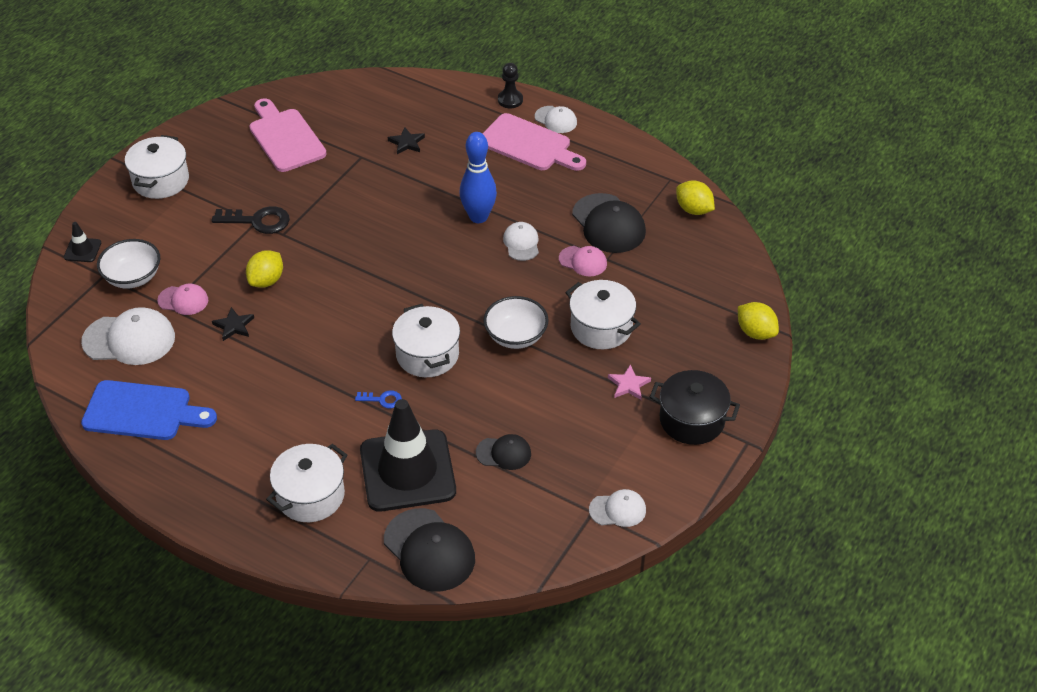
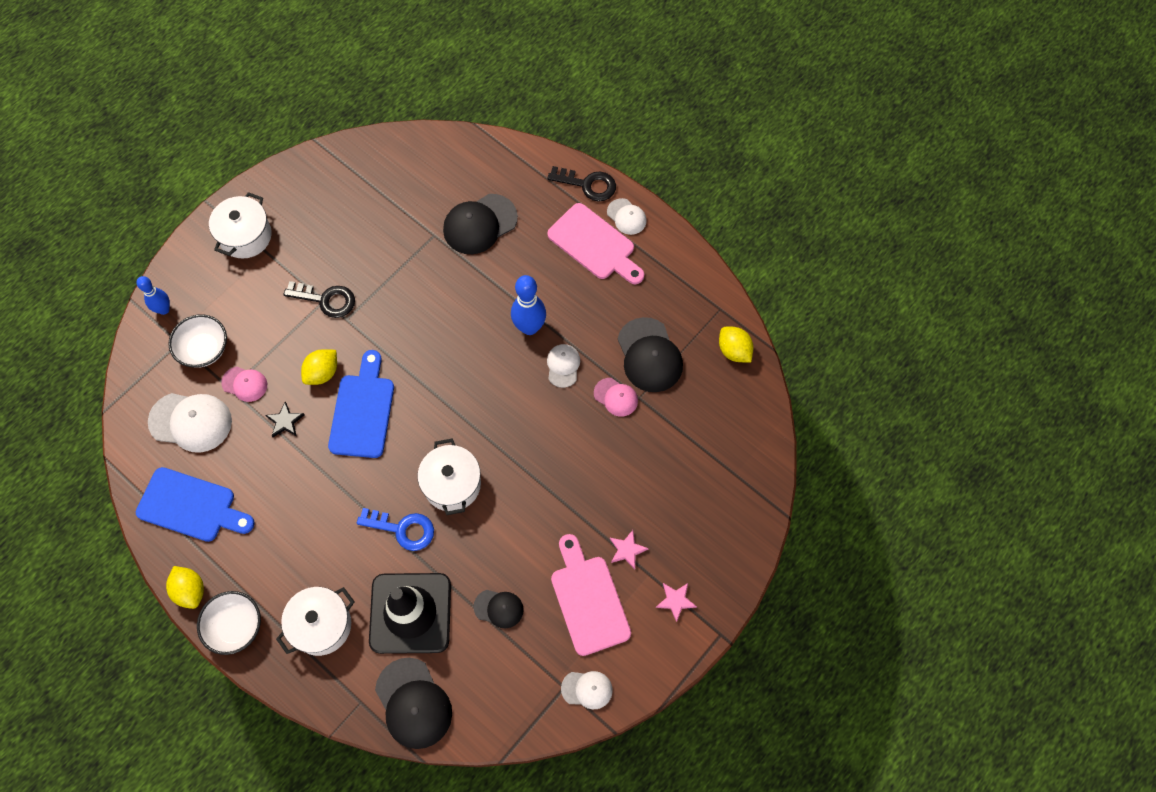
camera: 10 degrees right, 20 degrees up
black traffic cone [64,222,101,262] -> blue bowling pin [136,276,170,315]
pink cutting board [249,98,327,172] -> pink cutting board moved to [551,534,631,656]
blue key [355,390,402,409] -> blue key [357,508,434,551], size x1.86
black star [388,127,425,154] -> black cap [443,194,518,254]
white bowl [483,296,549,349] -> white bowl moved to [197,591,261,655]
black pawn [498,63,523,108] -> black key [547,166,616,202]
white pot [565,280,641,349] -> none
black pot [650,370,740,445] -> pink star [656,583,697,622]
yellow lemon [738,302,779,340] -> yellow lemon moved to [166,566,204,609]
none -> blue cutting board [328,350,394,458]

